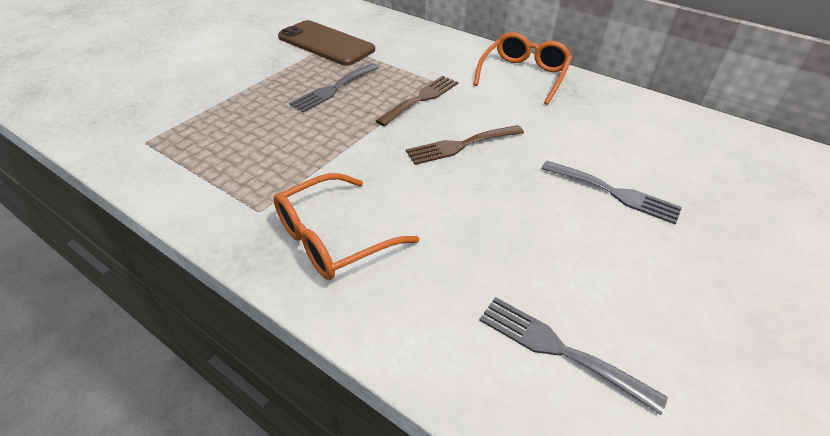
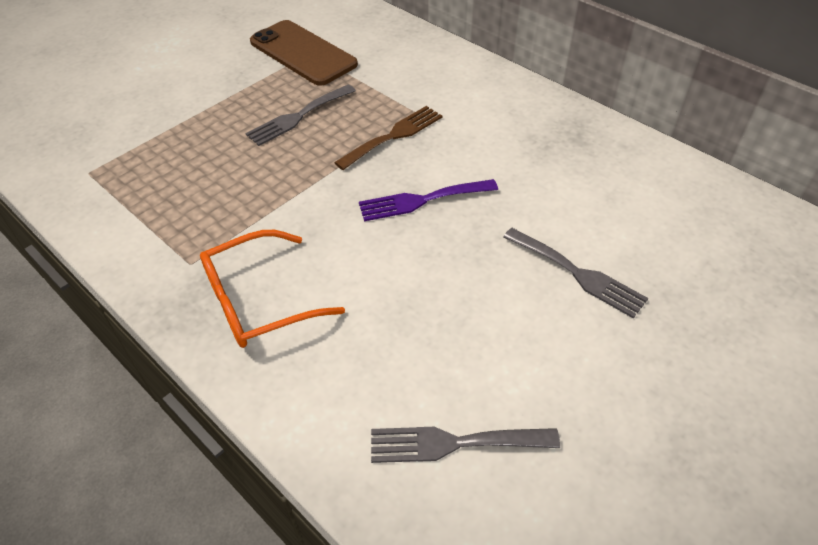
camera: 10 degrees right, 5 degrees up
brown fork [406,125,524,165] -> purple fork [359,179,498,221]
orange glasses [473,32,572,105] -> none
grey fork [479,297,668,415] -> grey fork turned 45 degrees counterclockwise [371,427,560,463]

